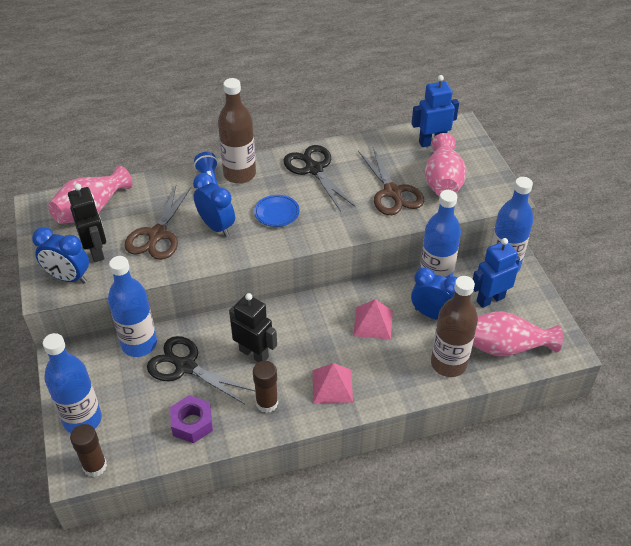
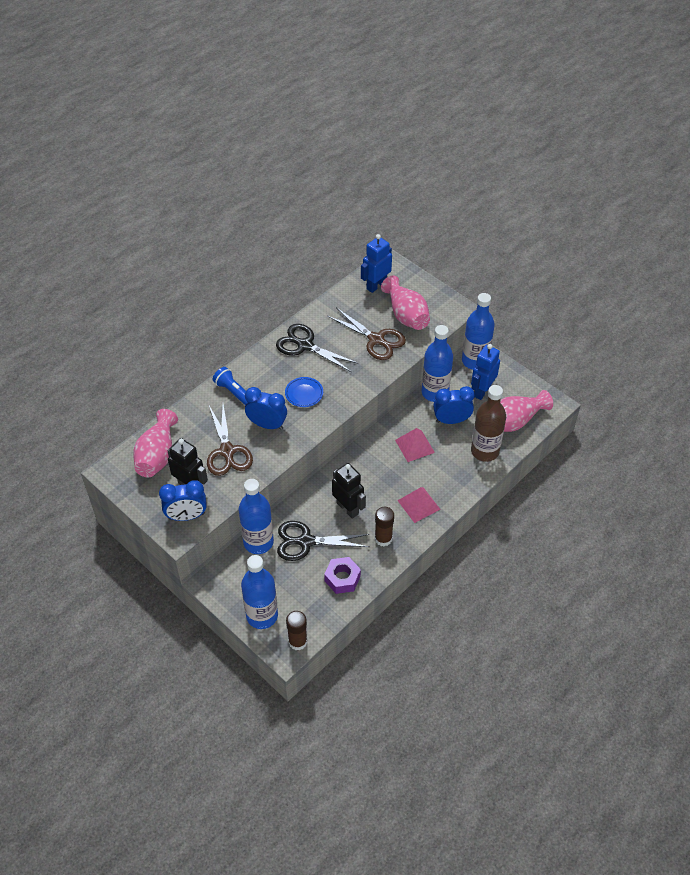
camera: 30 degrees left, 5 degrees up
brown bottle [218,78,256,184] -> none
black robot [229,293,277,362] -> black robot turned 45 degrees clockwise [332,463,366,519]

